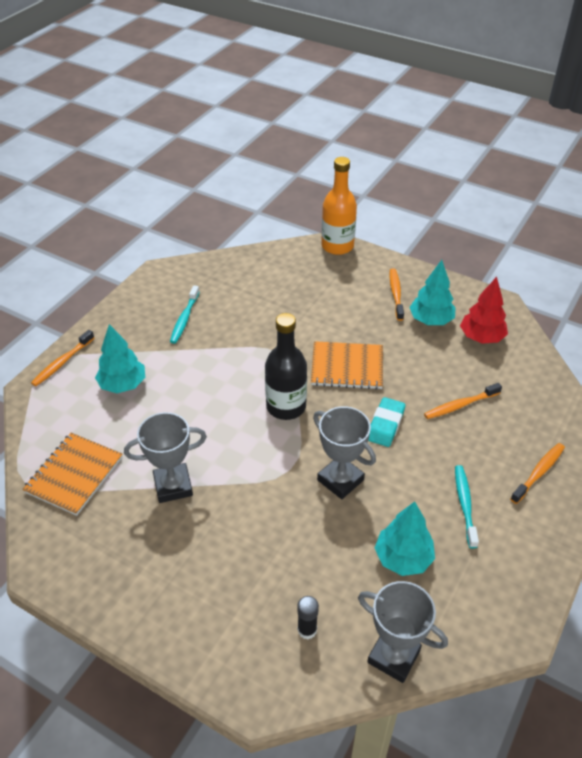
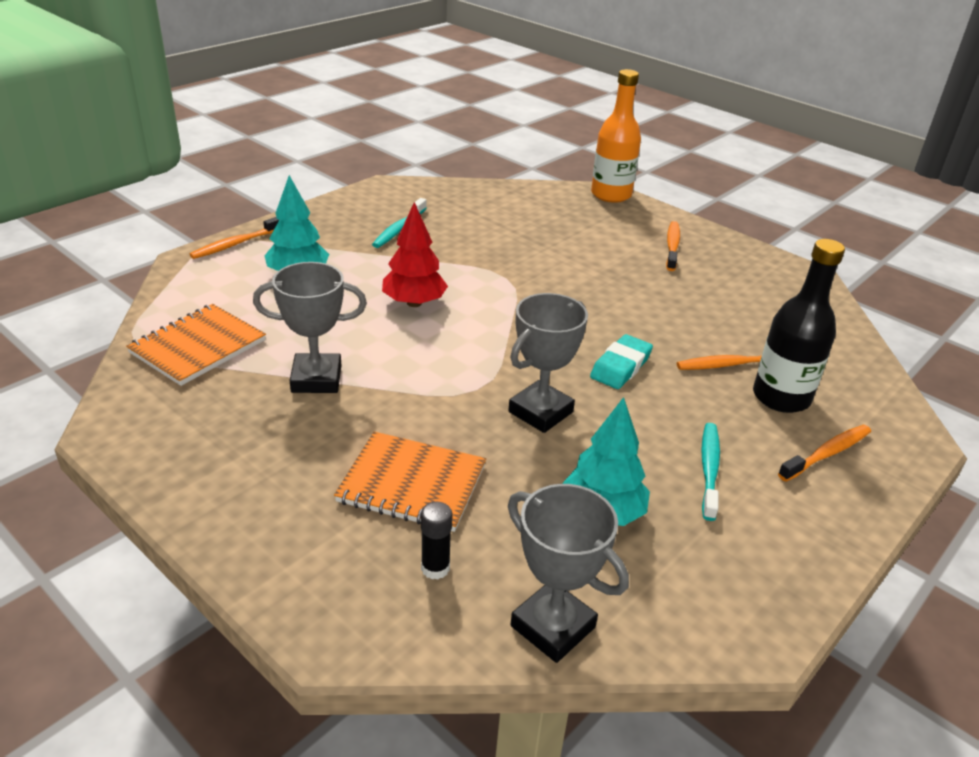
camera: 10 degrees right, 10 degrees down
black bottle [265,313,307,420] -> black bottle moved to [753,239,845,413]
orange notebook [311,341,383,390] -> orange notebook moved to [334,432,486,532]
grey trophy [313,406,376,499] -> grey trophy turned 75 degrees clockwise [508,293,588,433]
turquoise tree [409,260,456,325] -> none
red tree [460,277,508,344] -> red tree moved to [382,202,448,307]

